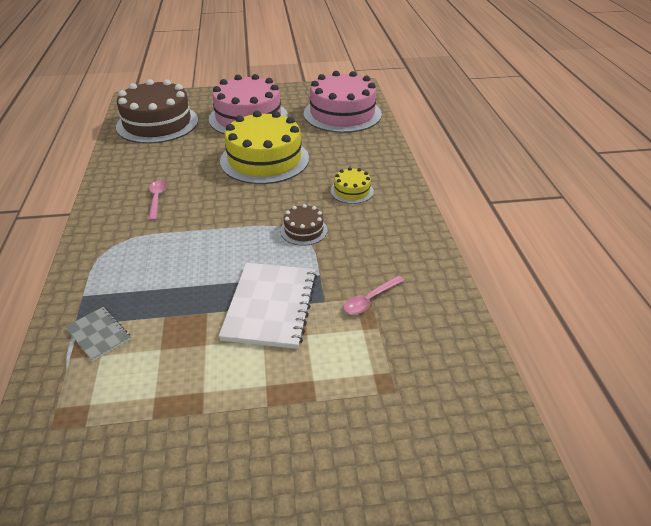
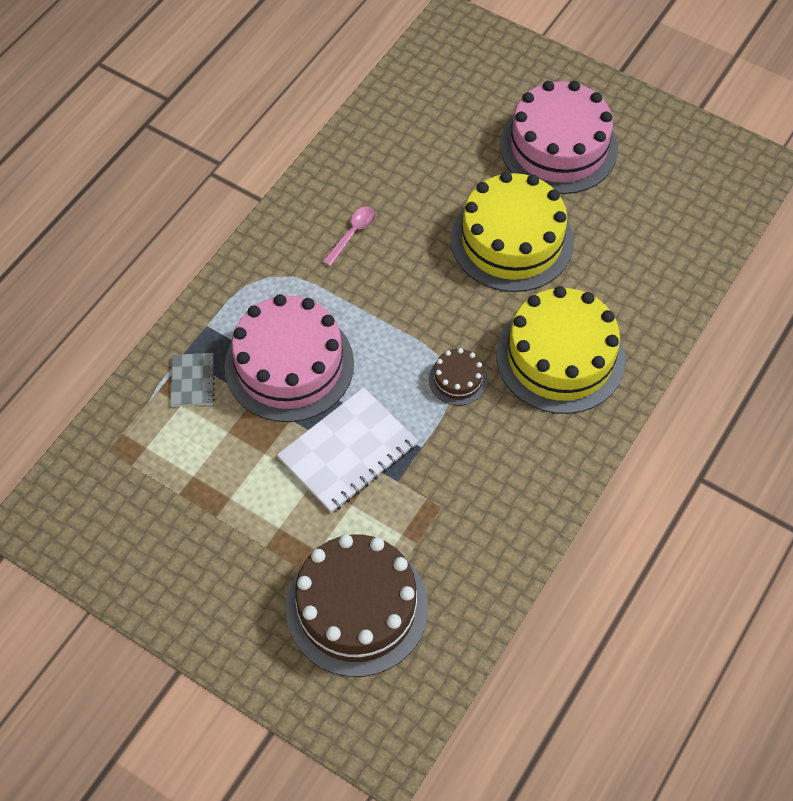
camera: 40 degrees right, 20 degrees up
brown cake [116,79,198,144] -> brown cake moved to [286,534,428,677]
pink cake [304,71,382,133] -> pink cake moved to [225,294,354,422]
yellow cake [331,167,374,204] -> yellow cake [496,286,625,414], size x2.22
pink spoon [343,276,404,315] -> none

